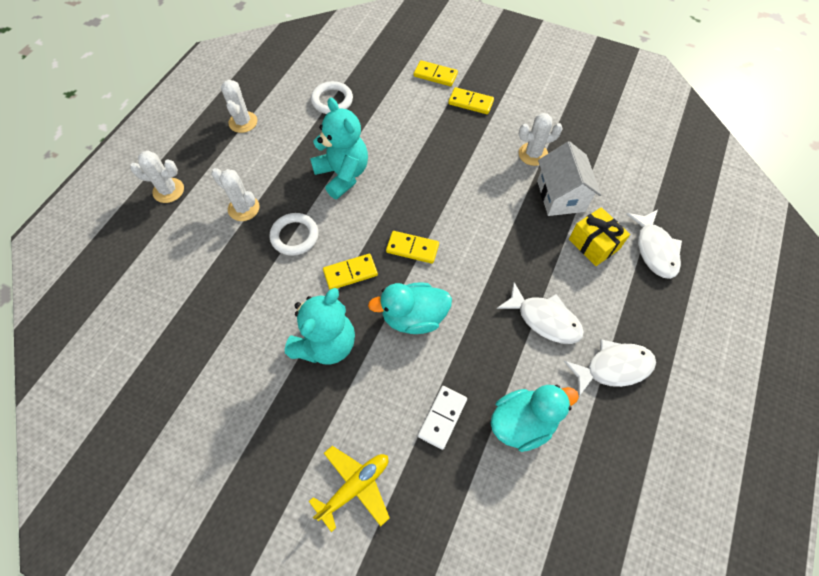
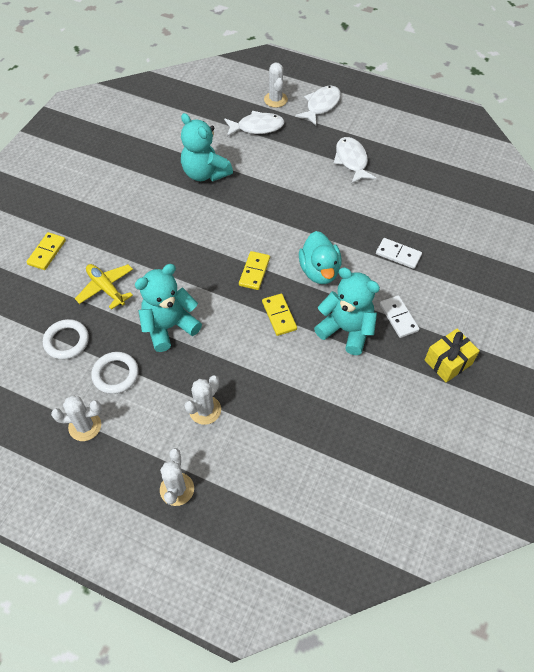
camera: 90 degrees left, 5 degrees down
white ring [270,213,319,256] -> white ring moved to [91,352,139,394]
yellow plane [309,446,390,532] -> yellow plane moved to [75,264,133,310]
yellow domino [448,87,494,114] -> none
turquoise duck [491,385,579,452] -> none
white fish [497,282,584,344] -> white fish moved to [295,86,341,125]
white cactus [519,113,563,166] -> white cactus moved to [264,63,288,108]
white house [537,141,601,216] -> turquoise teddy bear [181,113,233,181]
yellow gift [569,207,630,266] -> yellow gift moved to [425,329,480,383]
none -> white domino [380,295,419,338]

